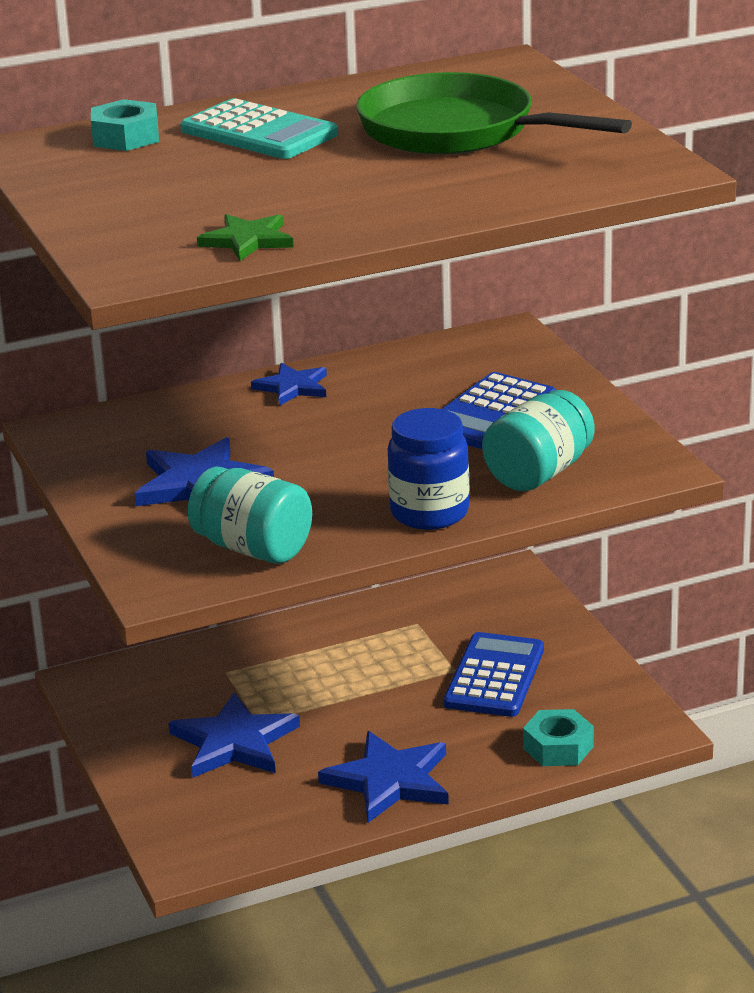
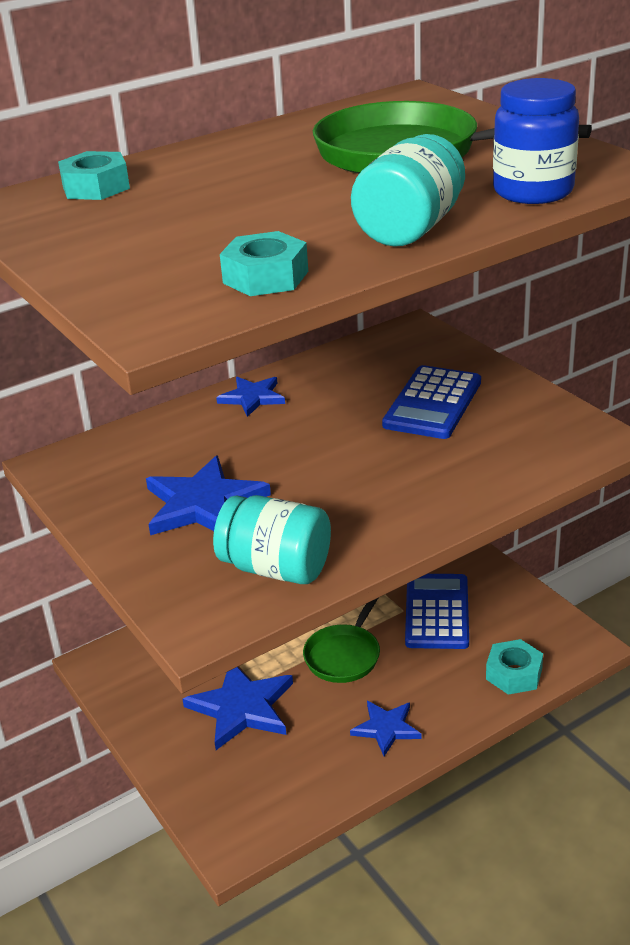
camera: 10 degrees left, 5 degrees up
turquoise calculator [180,98,338,159] -> none
green star [197,214,293,261] -> turquoise nut [220,231,308,296]
blue star [318,731,449,823] -> blue star [350,701,422,756], size x0.61
blue jar [388,408,469,530] -> blue jar moved to [493,78,579,204]
turquoise jar [482,390,595,491] -> turquoise jar moved to [351,134,465,247]
none -> green pan [303,598,380,683]

